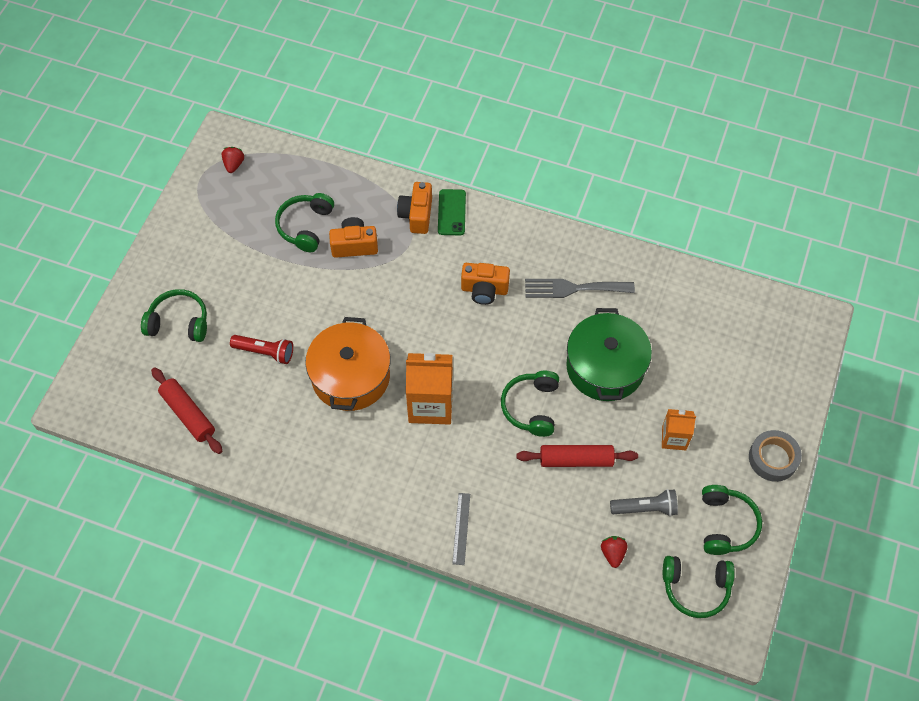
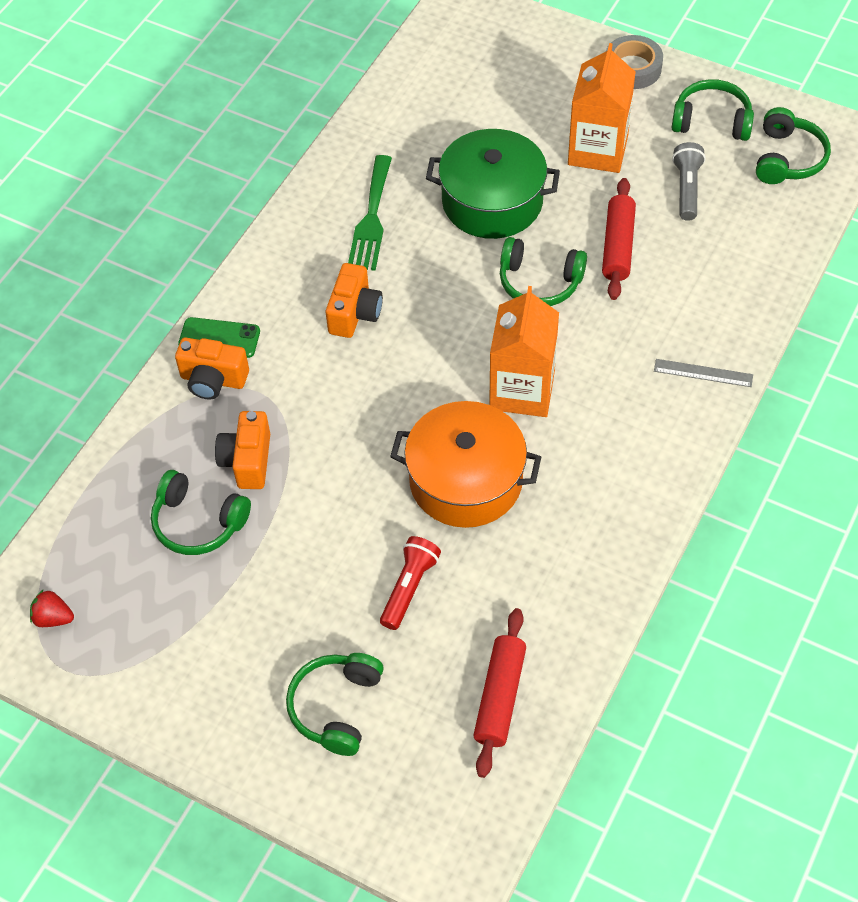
camera: 80 degrees left, 5 degrees down
red rolling pin [151,367,222,454] -> red rolling pin turned 45 degrees counterclockwise [473,608,526,778]
grey fork [525,279,635,298] -> green fork [348,155,392,271]
red strawberry [601,536,627,568] -> none
orange carton [662,409,696,450] -> orange carton [568,43,636,173], size x1.74

